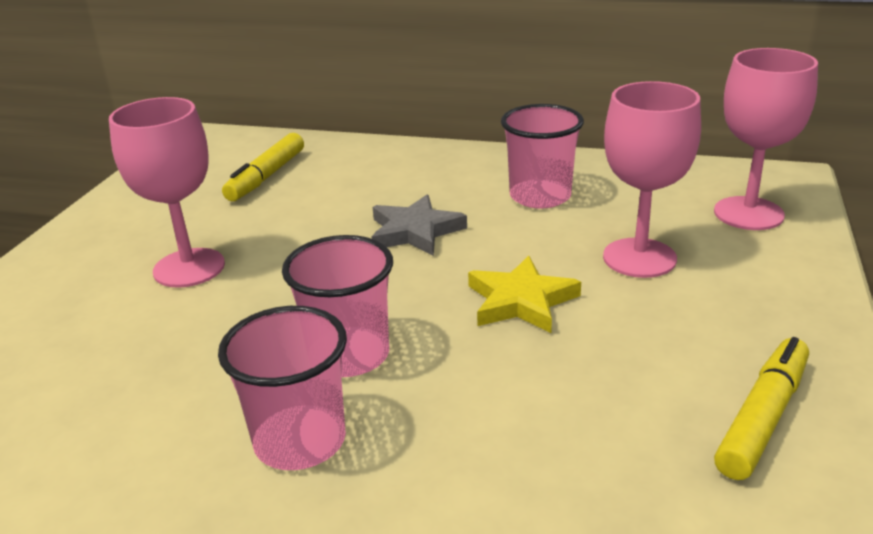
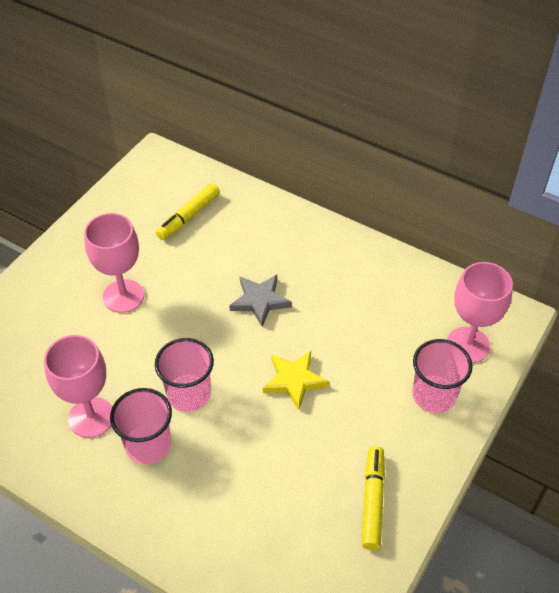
camera: 15 degrees right, 20 degrees up
pink cup [501,104,584,209] -> pink cup moved to [413,339,473,413]
pink goblet [603,81,701,278] -> pink goblet moved to [44,335,112,438]
yellow marker [714,337,809,480] -> yellow marker turned 45 degrees counterclockwise [362,446,385,550]

